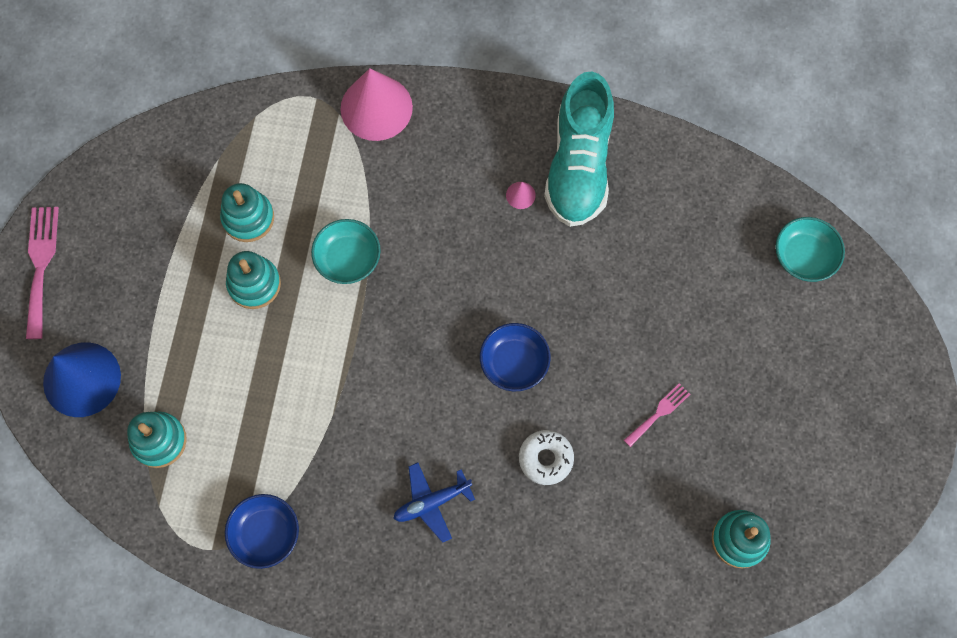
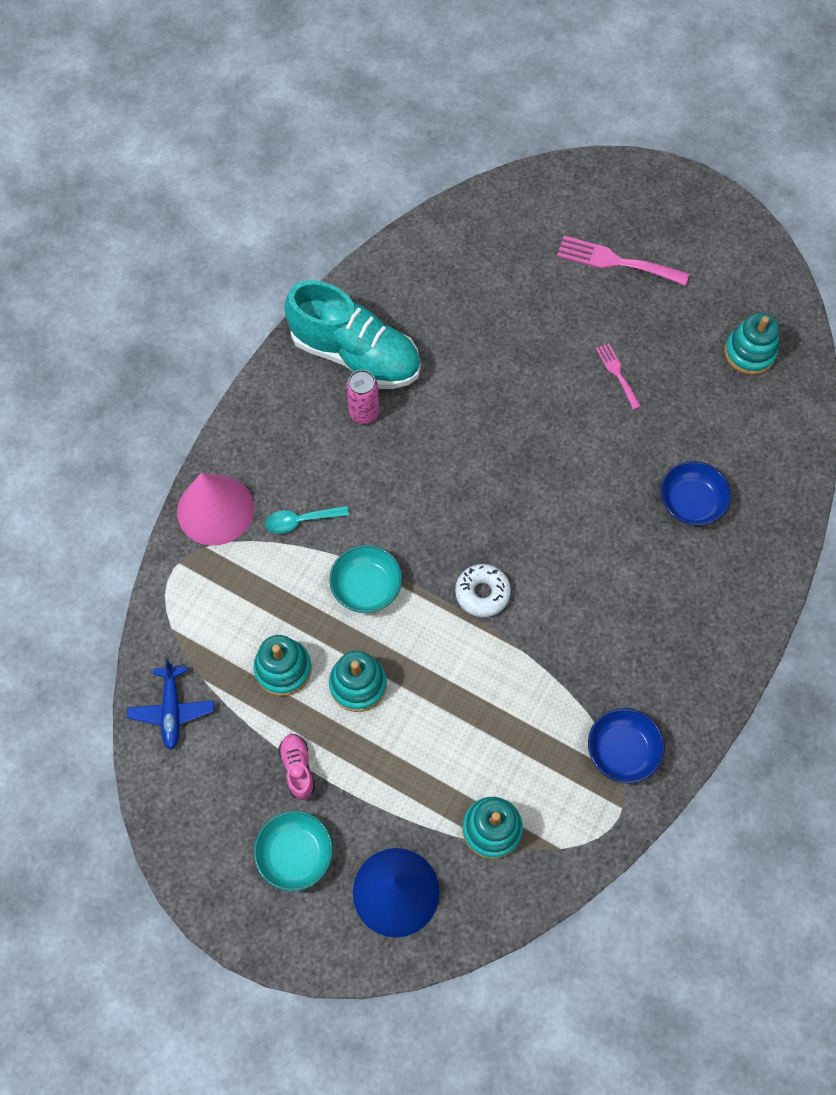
camera: 70 degrees left, 5 degrees down
pink fork [26,207,59,339] -> pink fork moved to [557,236,689,286]
blue plane [393,462,475,543] -> blue plane moved to [127,659,214,750]
blue bowl [480,323,551,391] -> blue bowl moved to [660,461,731,526]
pink cone [506,182,536,209] -> pink can [346,370,379,424]
white donut [519,430,574,485] -> white donut moved to [455,564,511,617]
turquoise bowl [775,217,845,282] -> turquoise bowl moved to [254,811,333,891]
none -> turquoise spoon [265,506,349,534]
none -> pink shoe [278,734,315,800]

